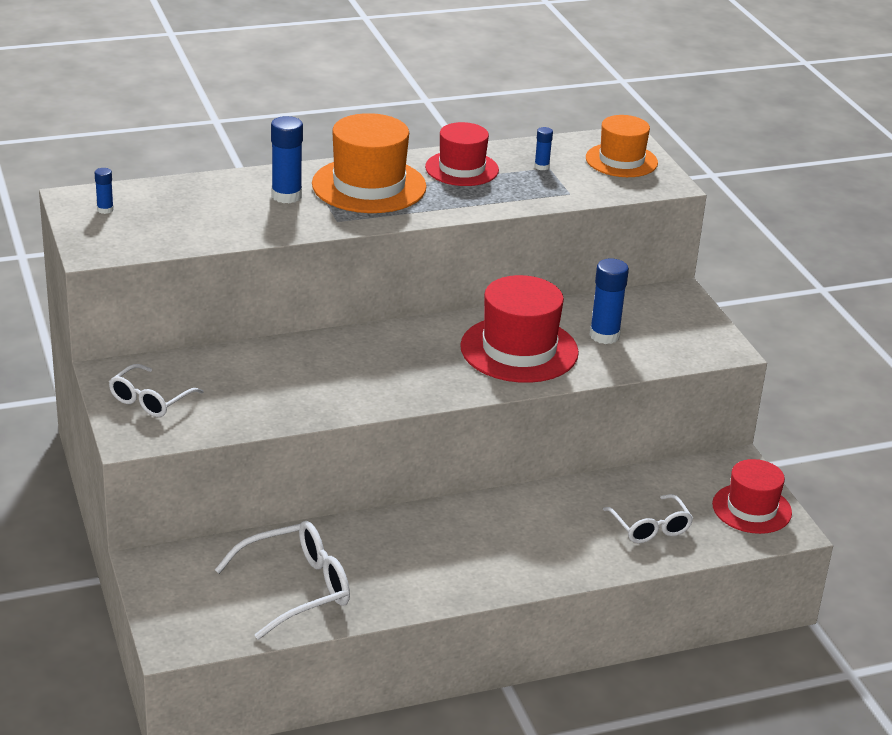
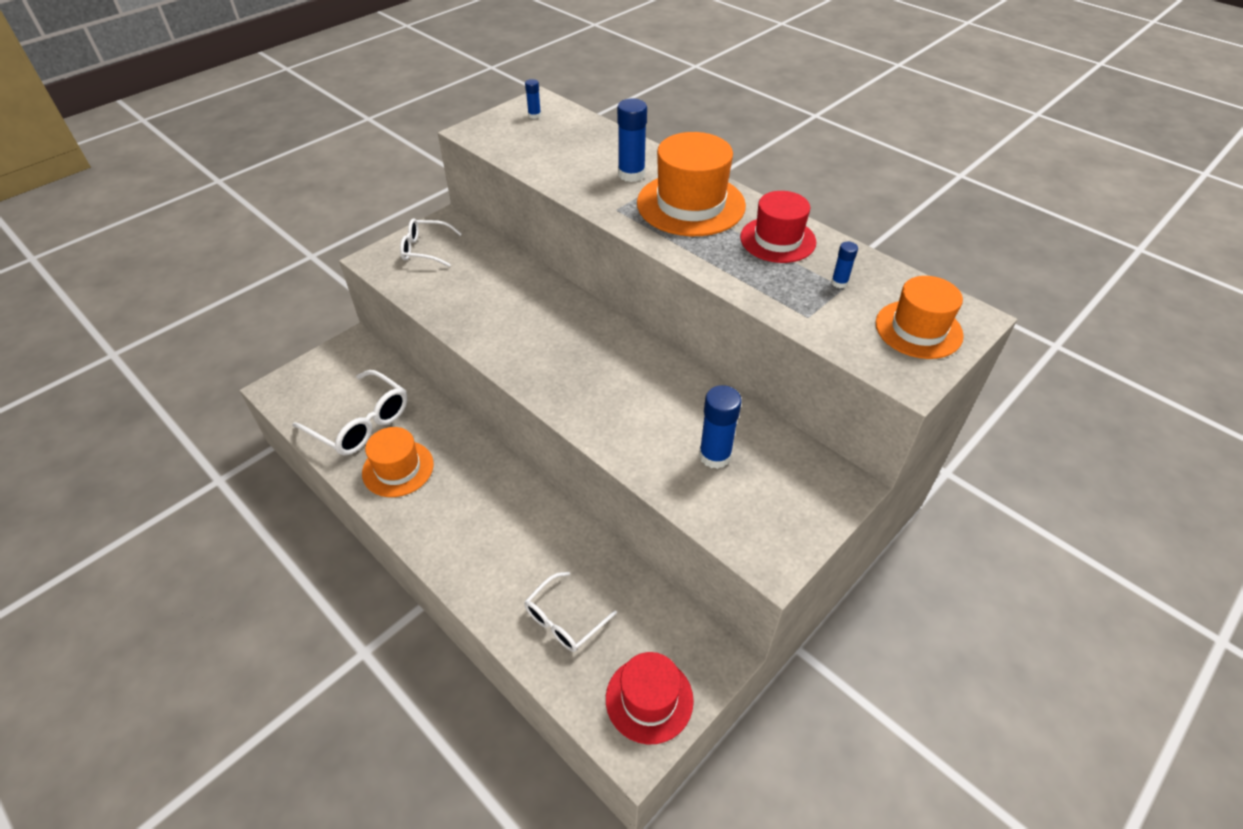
camera: 65 degrees right, 15 degrees up
red hat [460,275,579,383] -> none
none -> orange hat [362,427,434,497]

